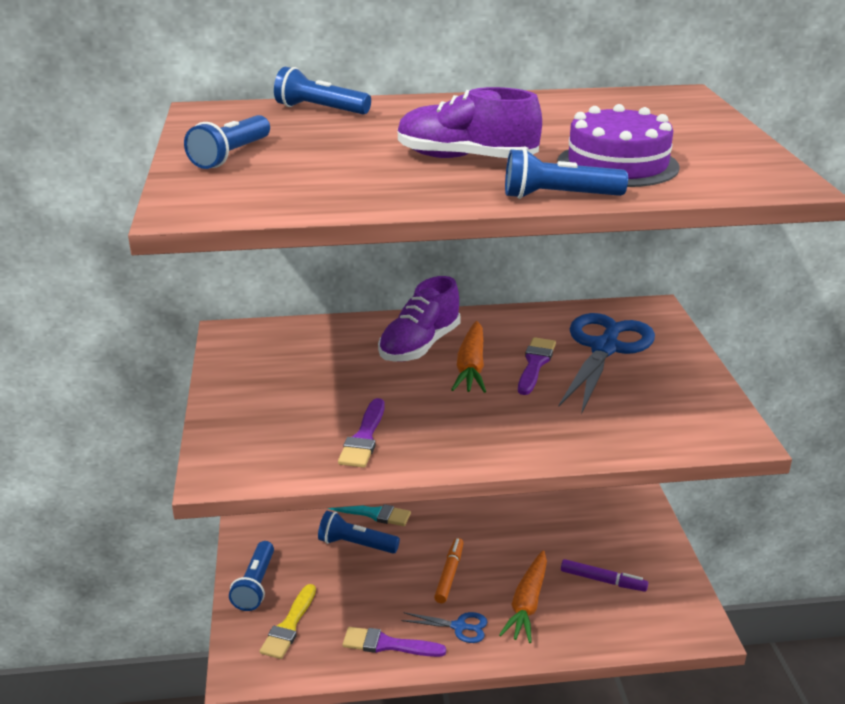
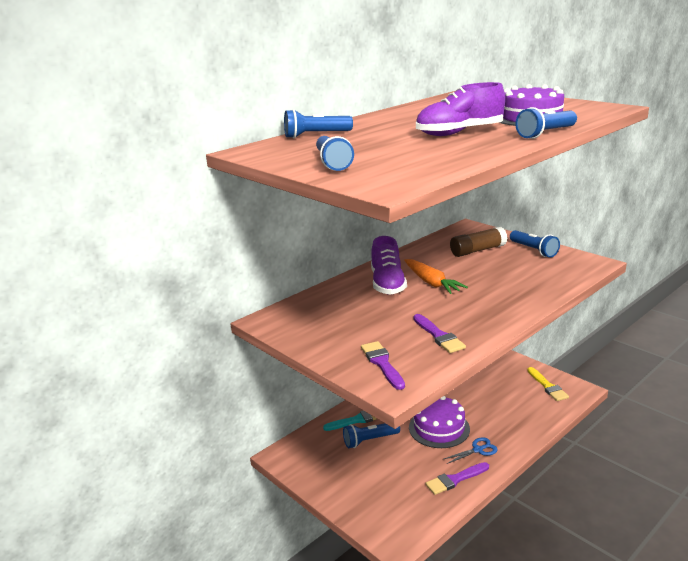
camera: 35 degrees left, 5 degrees down
blue flashlight [229,541,274,611] -> blue flashlight moved to [510,230,560,258]
yellow brush [260,584,316,659] -> yellow brush moved to [527,367,569,401]
orange marker [434,538,463,603] -> purple cake [409,396,470,448]
orange carrot [499,551,547,643] -> none
purple brush [518,337,556,395] -> purple brush moved to [361,341,405,390]
blue scissors [558,313,655,414] -> brown glue stick [450,227,507,257]
purple marker [561,559,648,592] -> none

